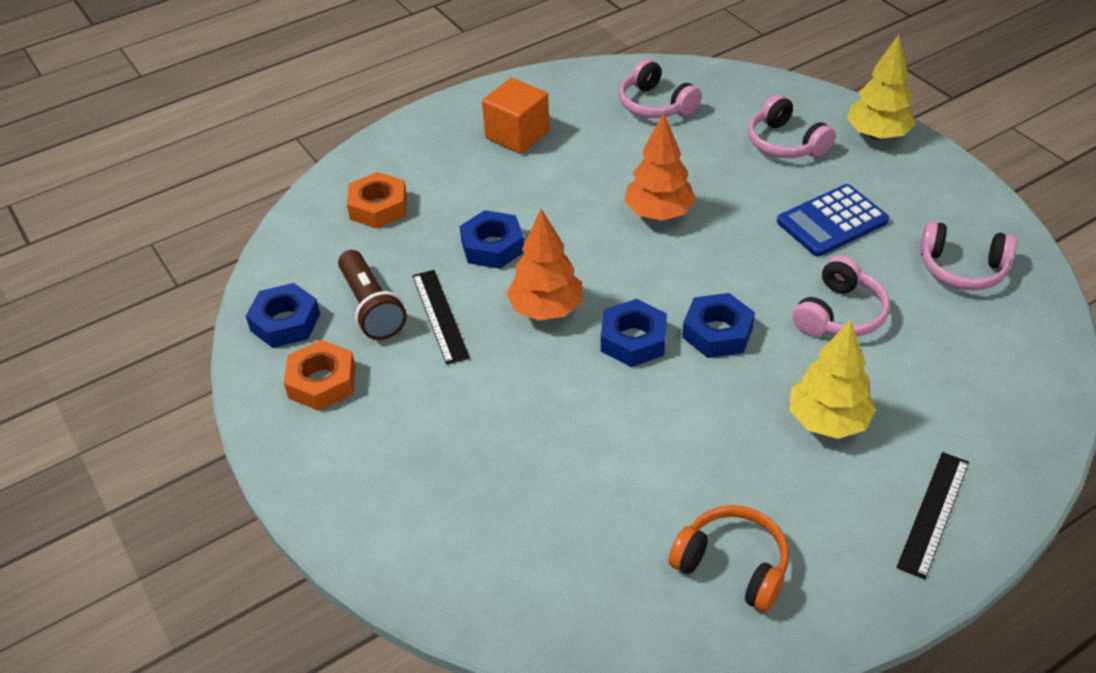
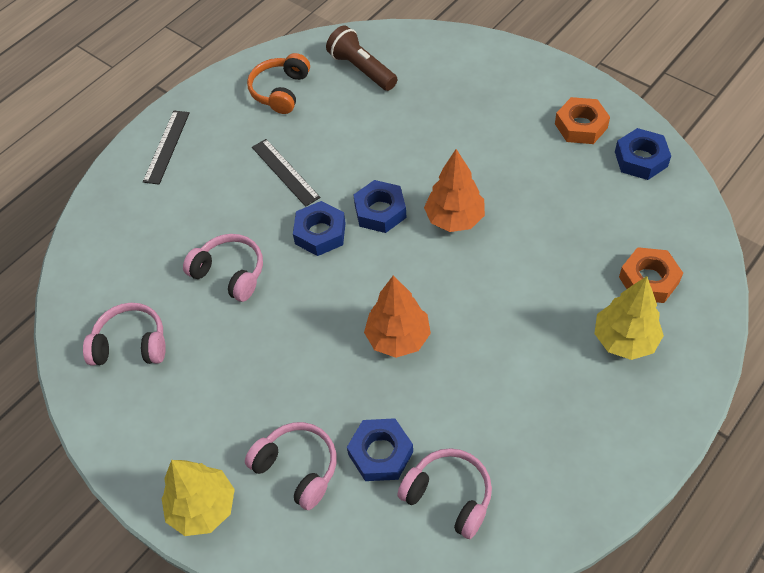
camera: 165 degrees right, 10 degrees up
brown flashlight [338,250,407,340] -> brown flashlight moved to [326,25,398,91]
black ruler [412,270,470,365] -> black ruler moved to [252,139,320,207]
blue nut [460,210,524,269] -> blue nut moved to [347,418,413,481]
orange cube [482,78,550,154] -> none
orange headphones [669,505,789,612] -> orange headphones turned 90 degrees clockwise [247,53,310,114]
blue calculator [777,184,889,257] -> none
yellow tree [789,320,876,439] -> yellow tree moved to [594,276,664,360]
pink headphones [793,255,890,336] -> pink headphones turned 105 degrees clockwise [183,234,263,302]

